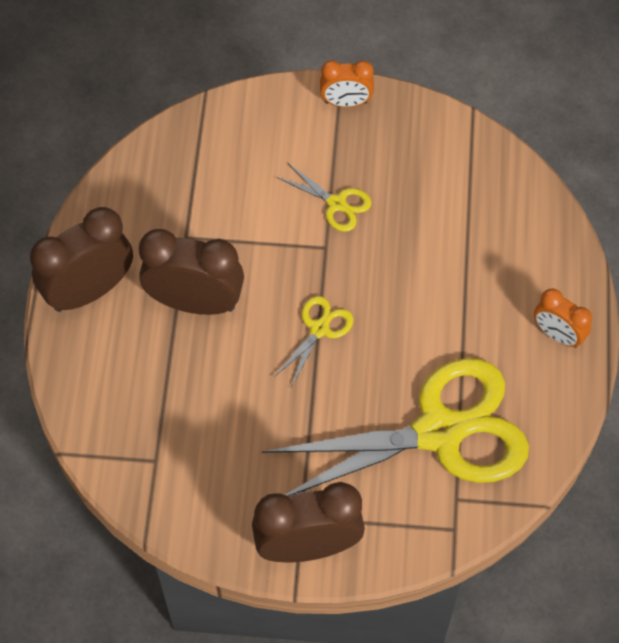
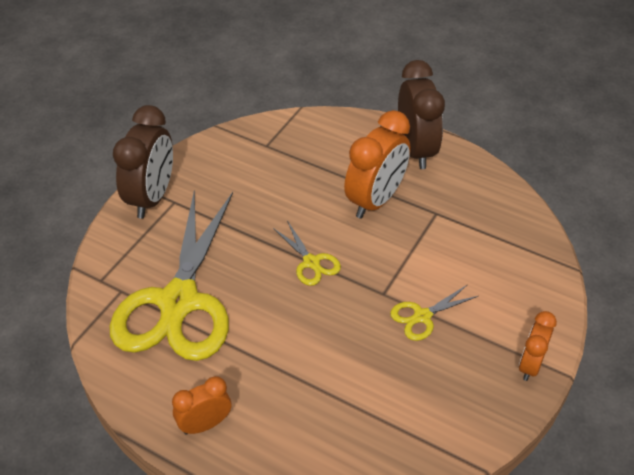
camera: 115 degrees right, 15 degrees down
brown clock [139,229,244,315] -> orange clock [344,110,411,219]

